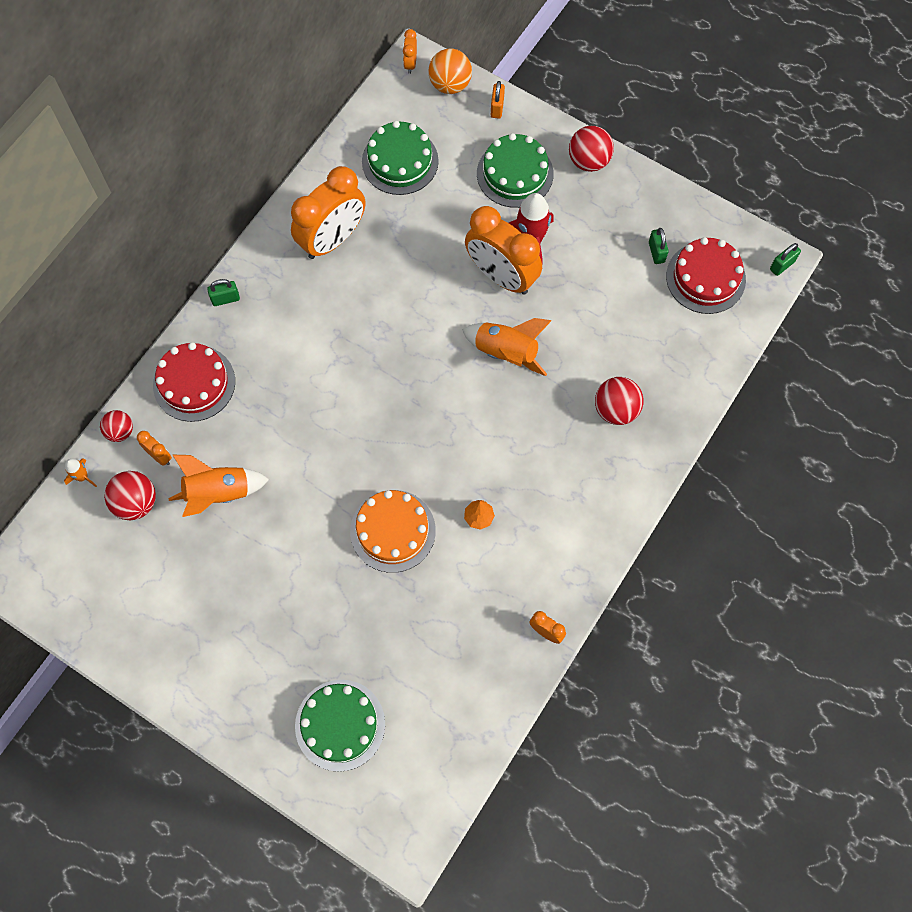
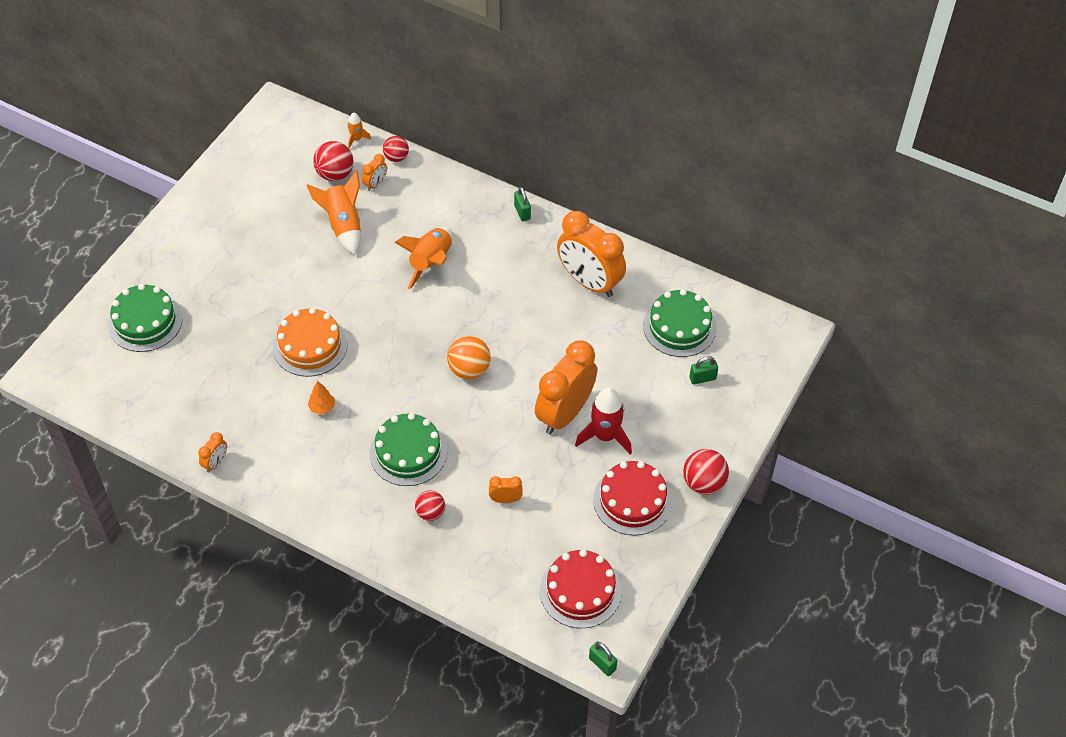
camera: 85 degrees right, 15 degrees down
red cake [153,342,235,422] -> red cake moved to [593,461,672,536]
orange clock [403,29,417,74] -> orange clock moved to [489,476,523,503]
orange ball [428,48,472,94] -> orange ball moved to [447,336,491,379]
orange rocket [463,318,551,376] -> orange rocket moved to [394,227,453,289]
green cake [477,133,554,208] -> green cake moved to [370,413,447,486]
orange padlock [491,81,505,118] -> none
red ball [595,377,644,425] -> red ball [415,490,445,521], size x0.66
green padlock [649,228,669,264] -> green padlock moved to [689,356,718,384]

